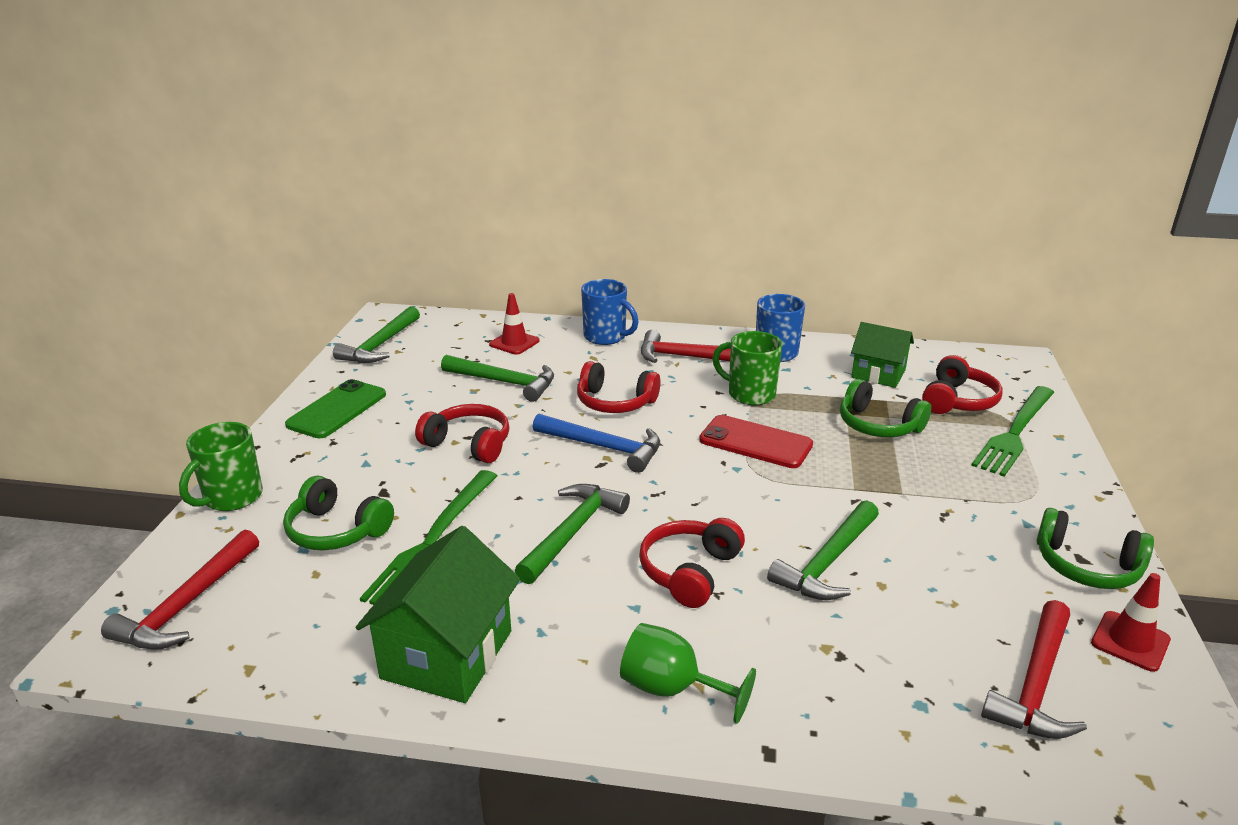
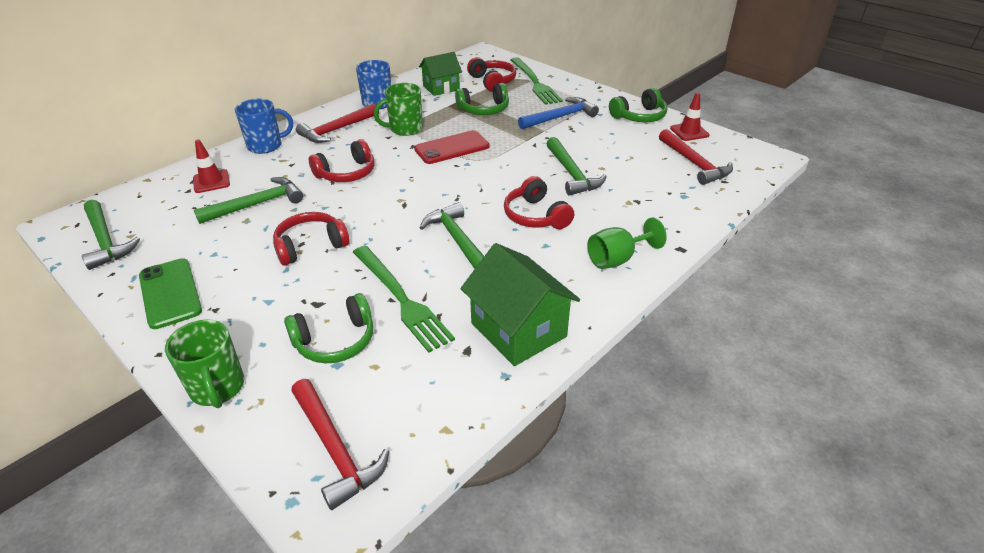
camera: 55 degrees left, 10 degrees up
blue hammer [533,413,660,473] -> blue hammer moved to [518,97,599,129]

